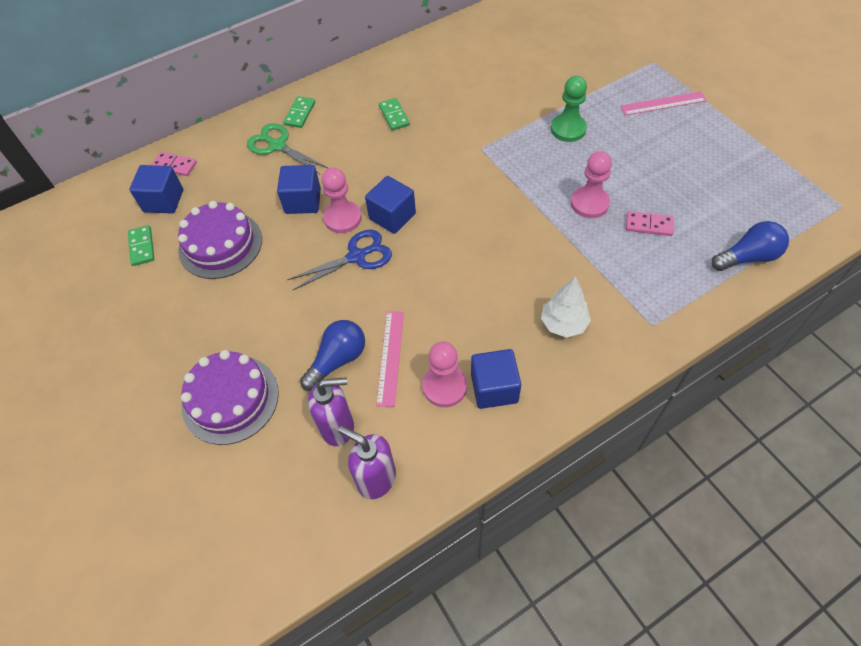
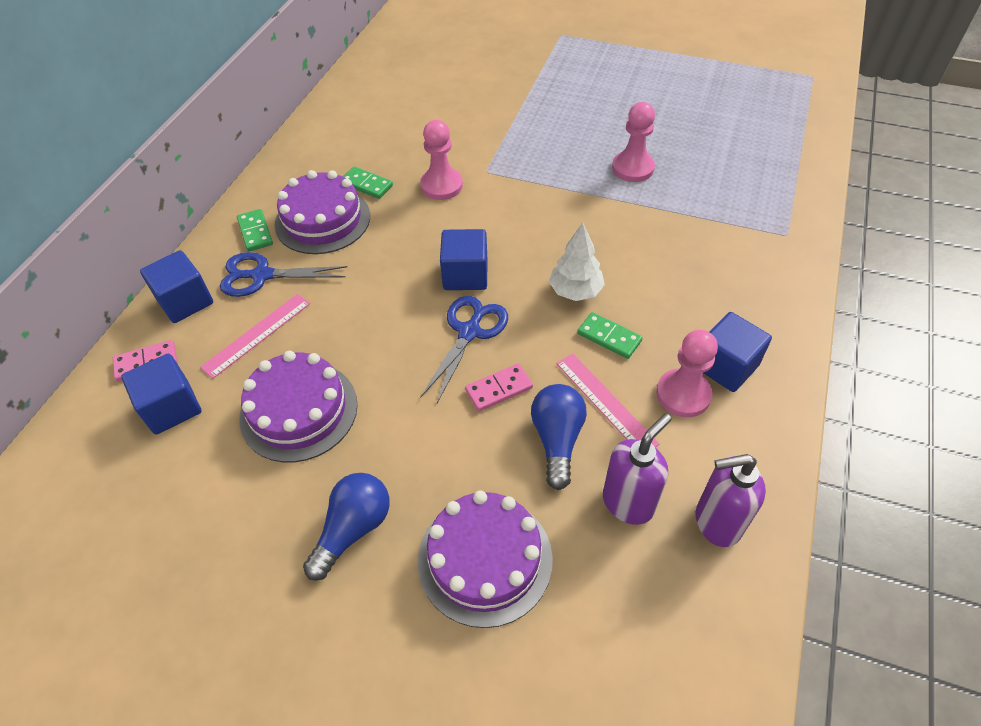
camera: 40 degrees left, 5 degrees down
green domino [128,225,154,266] -> green domino moved to [577,312,643,359]
green scissors [247,123,328,174] -> blue scissors [220,252,347,297]
blue cube [277,165,321,214] -> blue cube moved to [140,250,213,323]
pink pawn [322,168,362,233] -> pink pawn moved to [420,120,463,200]
white tree [541,276,591,338] -> white tree moved to [549,223,605,301]
green pawn [551,76,587,142] -> none
pink ruler [620,91,707,116] -> pink ruler moved to [200,294,310,379]
pink domino [626,211,674,236] -> pink domino moved to [465,363,533,411]
blue light bulb [711,221,789,271] -> blue light bulb moved to [303,473,390,581]
none -> purple cake [275,170,370,254]

